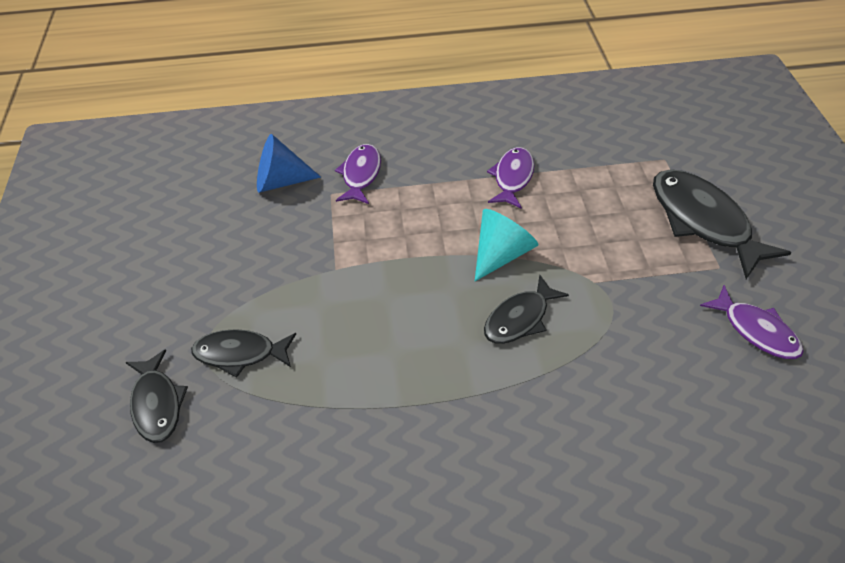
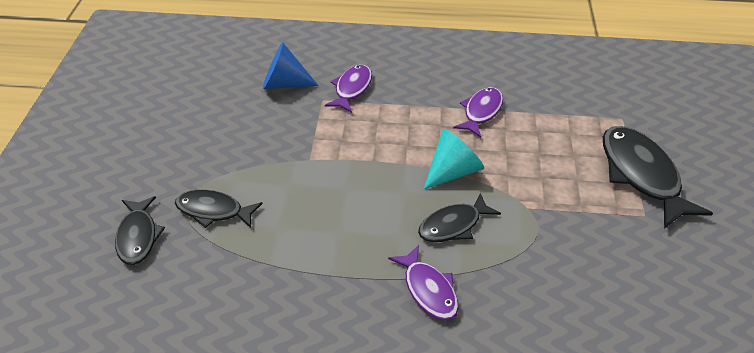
camera: 10 degrees right, 5 degrees down
purple fish [700,285,804,359] -> purple fish moved to [388,245,459,320]

